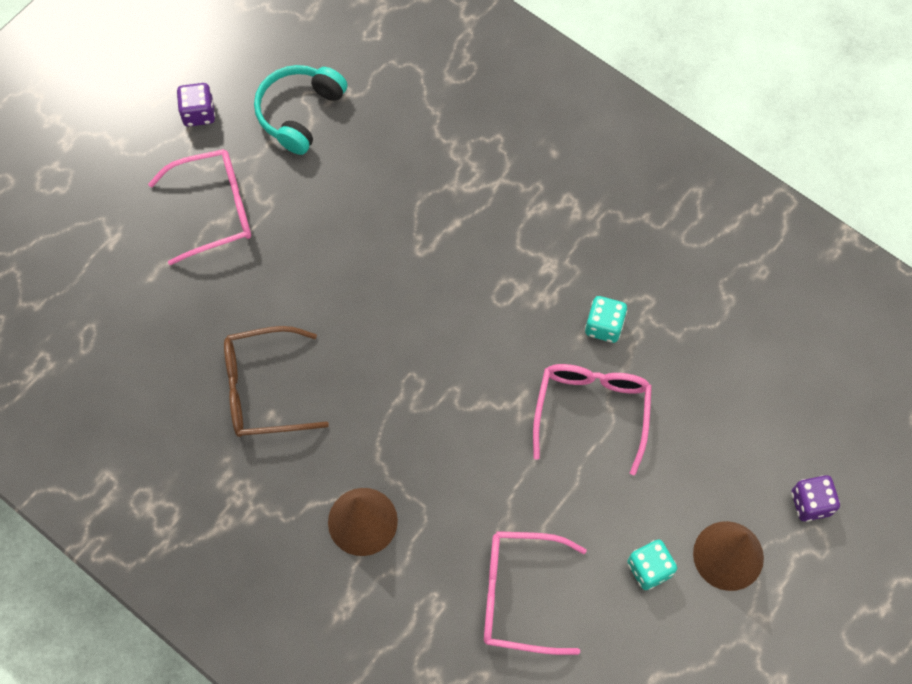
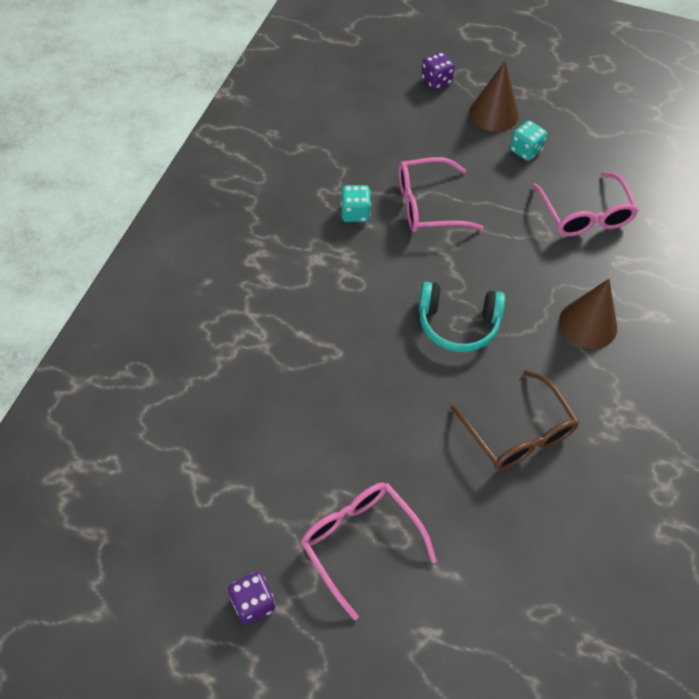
camera: 110 degrees left, 10 degrees down
turquoise headphones [254,65,347,155] -> turquoise headphones moved to [419,282,505,352]

